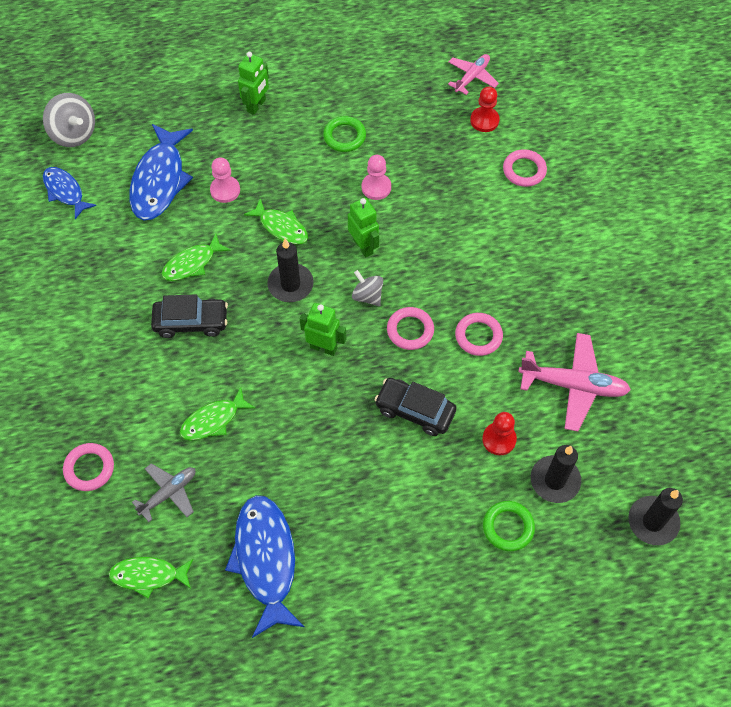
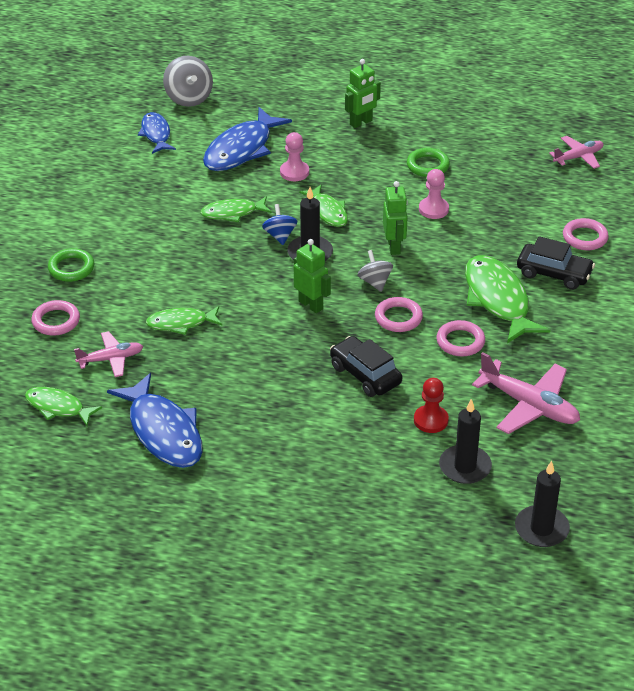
camera: 25 degrees right, 20 degrees down
grey plane [132,463,195,522] -> pink plane [74,331,143,377]
black car [151,295,228,338] -> black car moved to [517,236,595,290]
blue fish [225,495,304,638] -> blue fish turned 135 degrees clockwise [107,373,203,468]
red pawn [470,86,499,132] -> none
green ring [483,501,535,551] -> green ring moved to [48,248,94,282]
none -> blue spinning top [262,204,297,245]
none -> green fish [465,255,551,343]

